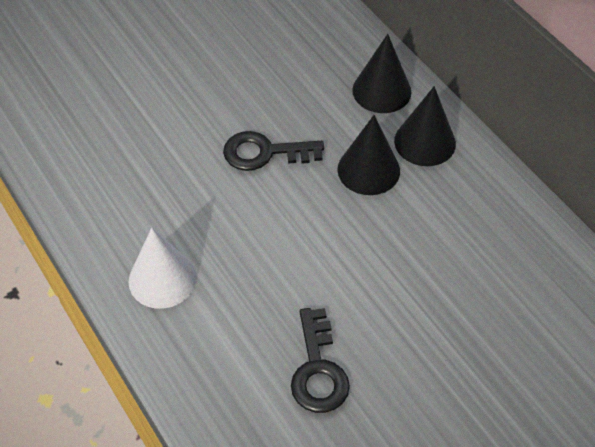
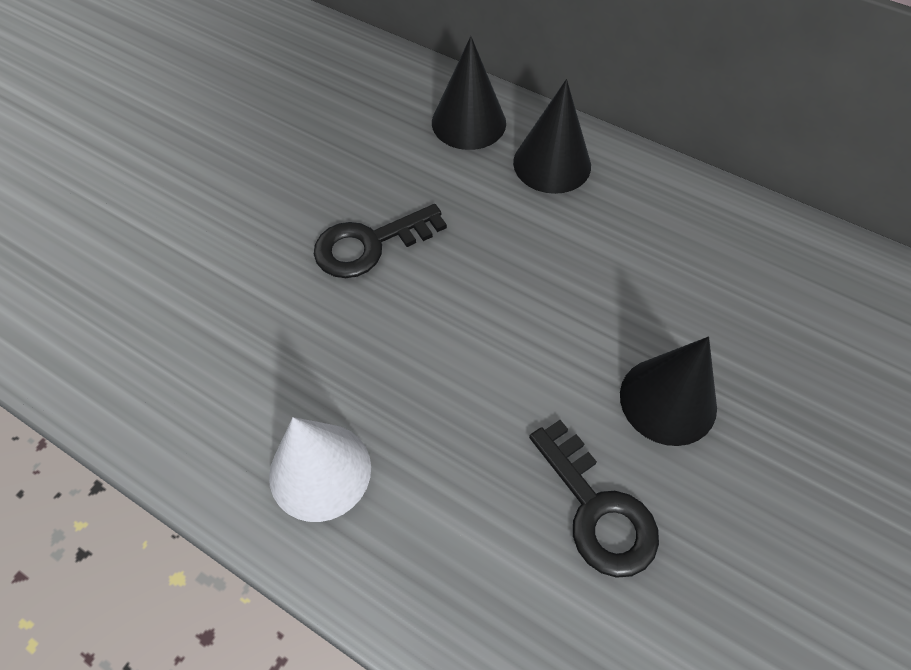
camera: 25 degrees left, 5 degrees up
black cone [337,115,400,195] -> black cone moved to [620,337,717,446]

